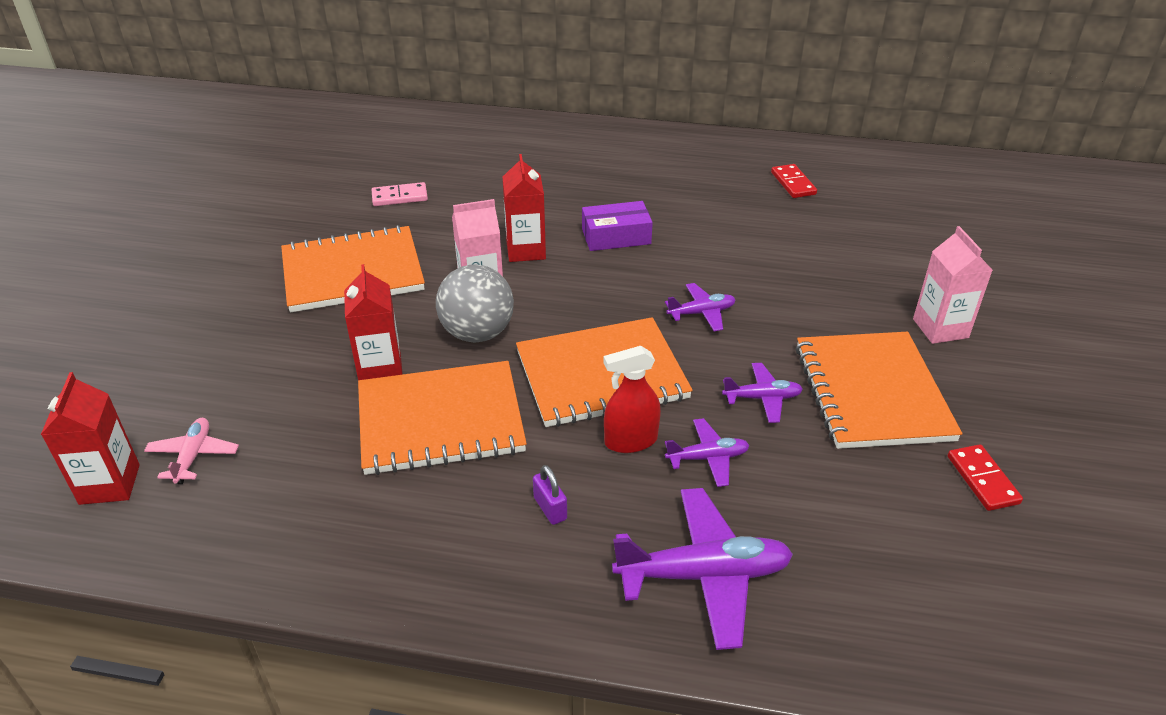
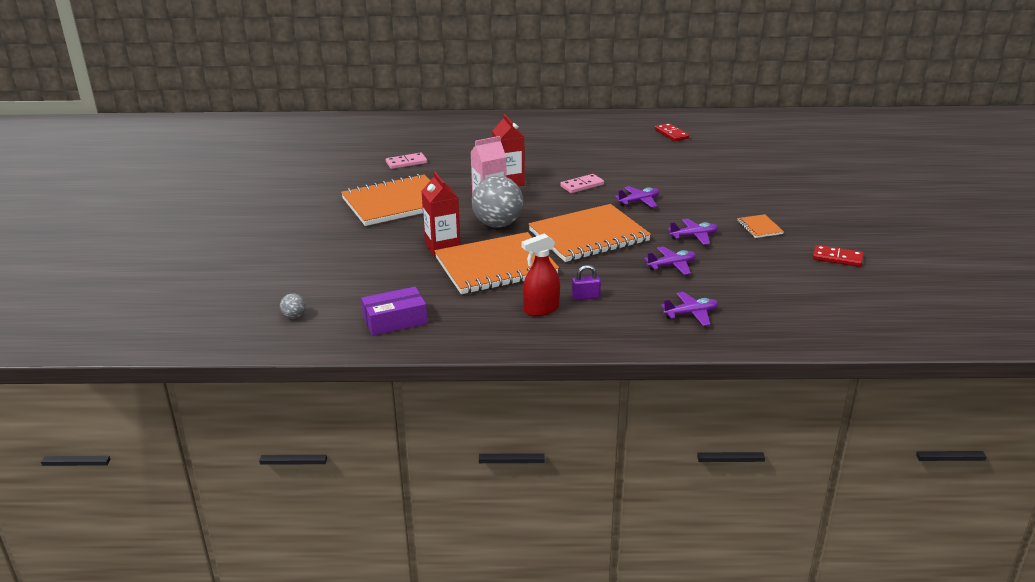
camera: 10 degrees left, 10 degrees down
red carton [41,372,140,505] -> grey ball [280,293,306,319]
pink plane [144,418,239,484] -> none
purple padlock [533,465,567,525] -> purple padlock turned 60 degrees counterclockwise [572,265,601,300]
purple box [582,201,653,251] -> purple box moved to [361,287,427,336]
red spray bottle [603,346,661,453] -> red spray bottle moved to [521,233,560,316]
purple plane [612,488,793,650] -> purple plane [661,292,718,326], size x0.54
orange notebook [796,332,962,449] -> orange notebook [737,214,784,238], size x0.41
pink carton [913,226,992,344] -> none
red domino [948,444,1023,511] -> red domino turned 45 degrees counterclockwise [813,245,863,267]
none -> pink domino [560,174,604,193]

